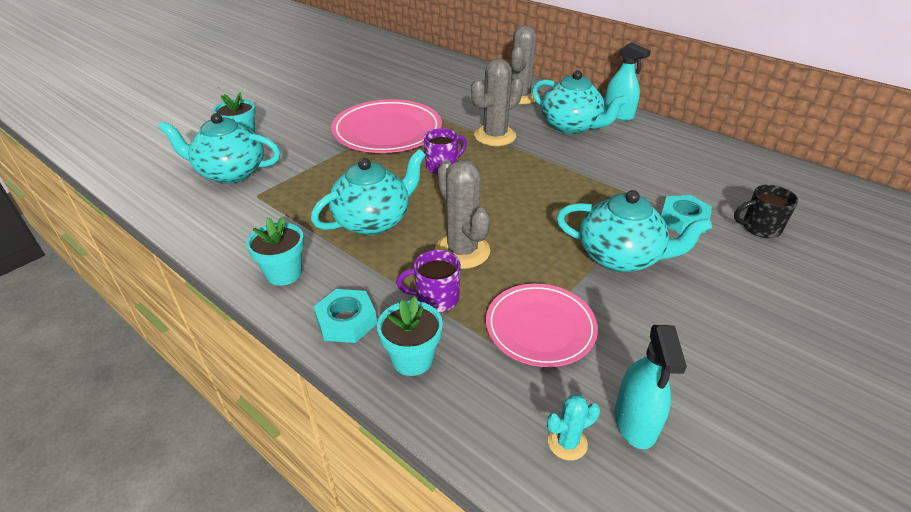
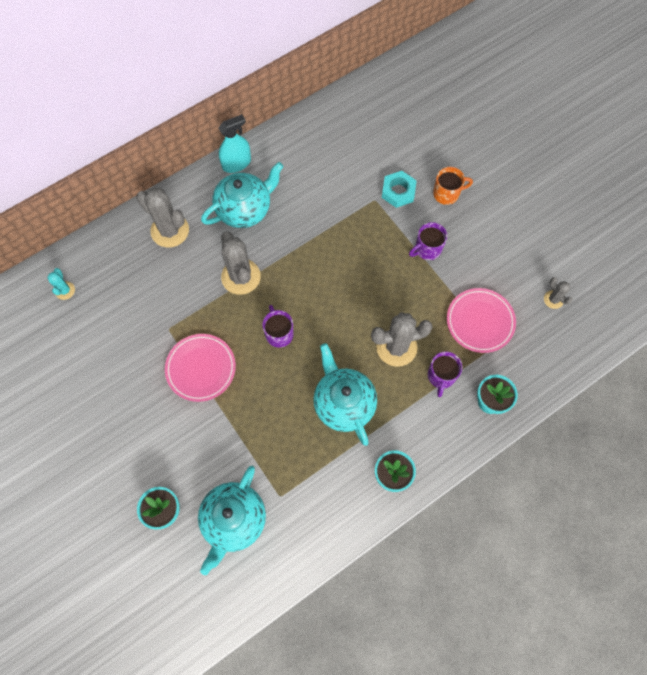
camera: 75 degrees left, 30 degrees up
turquoise nut [314,289,377,343] -> none
pink plate [331,99,442,153] -> pink plate [165,334,236,402], size x0.65
turquoise cactus [547,395,600,461] -> turquoise cactus moved to [47,268,75,300]
turquoise teapot [557,190,712,272] -> purple mug [409,222,447,260]
turquoise spray bottle [614,325,687,449] -> grey cactus [544,277,573,309]
black mug [734,185,798,238] -> none
none -> orange mug [433,167,473,205]

